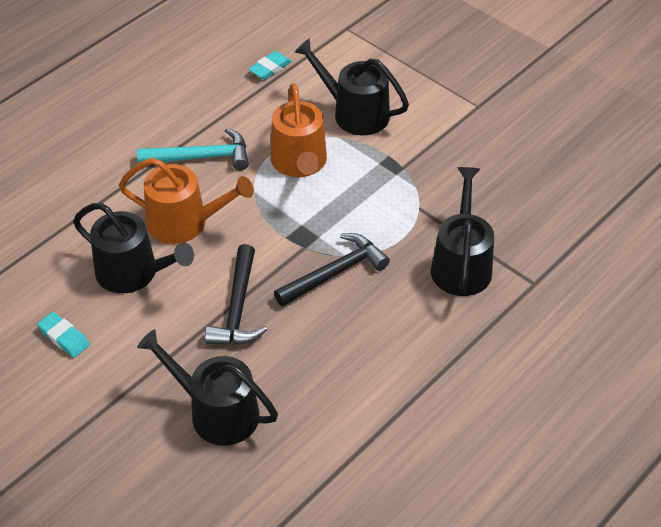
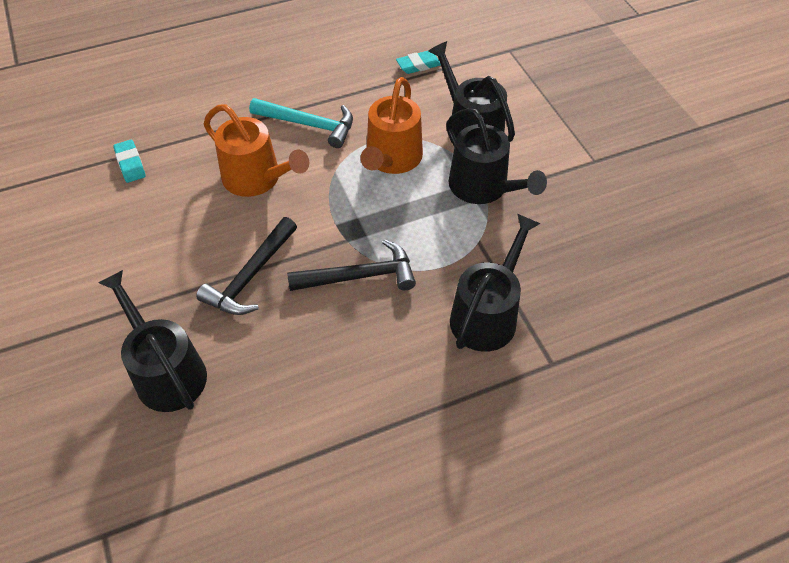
camera: 25 degrees right, 5 degrees up
turquoise eraser [37,312,90,358] -> turquoise eraser moved to [113,140,146,183]
black watering can [73,203,194,293] -> black watering can moved to [446,108,547,204]

